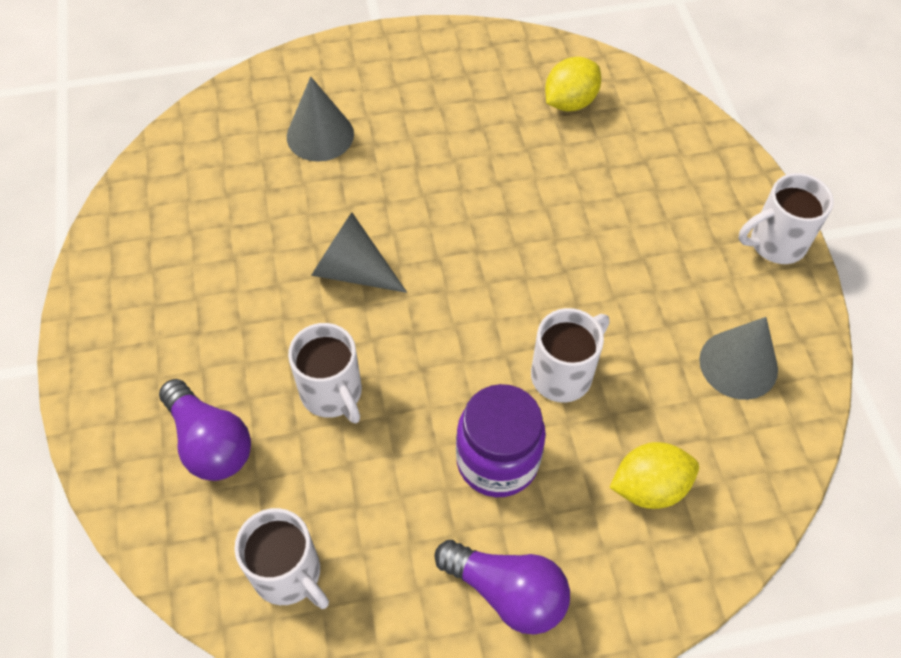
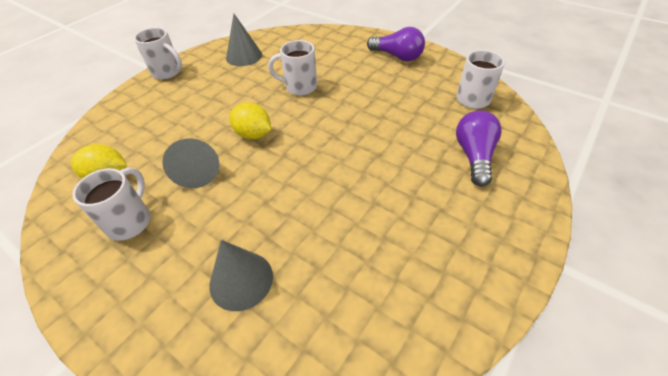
camera: 130 degrees left, 10 degrees down
white mug [288,323,362,423] -> white mug moved to [72,167,150,241]
grey cone [311,213,407,293] -> grey cone moved to [162,139,220,188]
purple light bulb [434,540,570,635] -> purple light bulb turned 135 degrees clockwise [367,27,425,61]
purple jar [456,384,546,497] -> none
yellow lemon [609,442,699,509] -> yellow lemon moved to [229,102,271,139]

